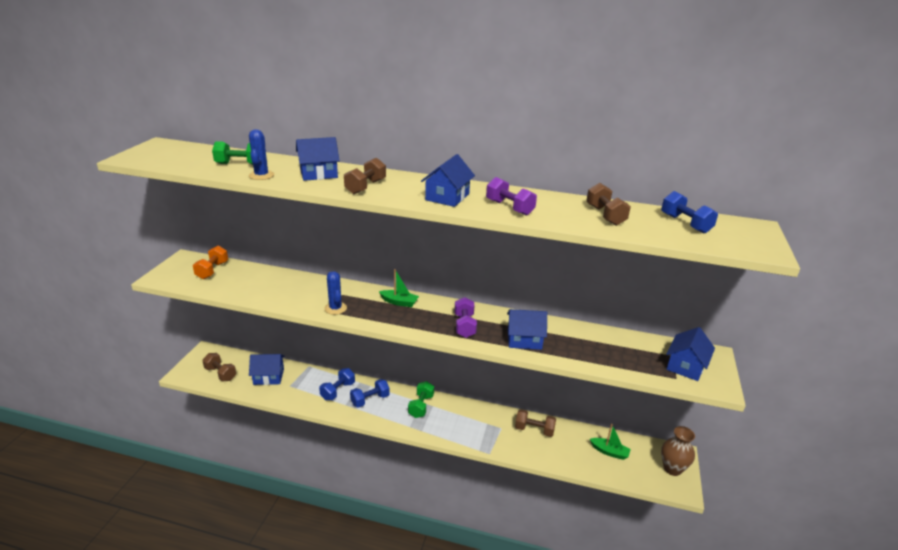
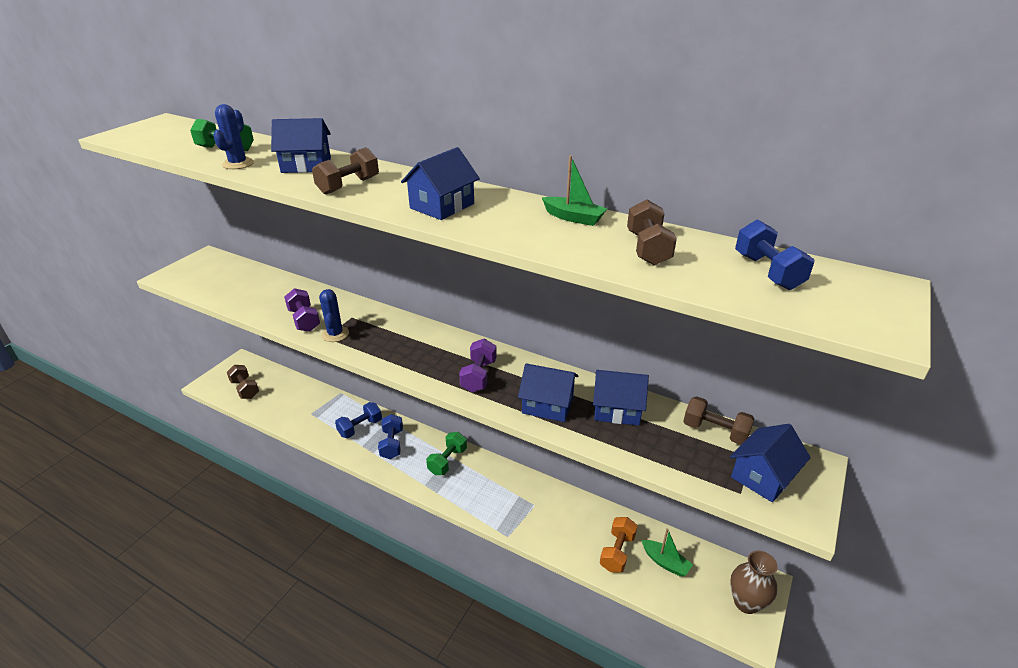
camera: 15 degrees right, 5 degrees up
orange dumbbell [193,246,228,279] -> orange dumbbell moved to [600,517,637,573]
blue house [249,354,285,385] -> blue house moved to [593,370,649,426]
blue dumbbell [350,379,390,408] -> blue dumbbell turned 75 degrees counterclockwise [378,414,403,459]
green boat [379,269,419,307] -> green boat moved to [542,155,607,226]
purple dumbbell [486,177,537,216] -> purple dumbbell moved to [284,288,320,332]
brown dumbbell [515,409,556,437] -> brown dumbbell moved to [683,396,755,445]

